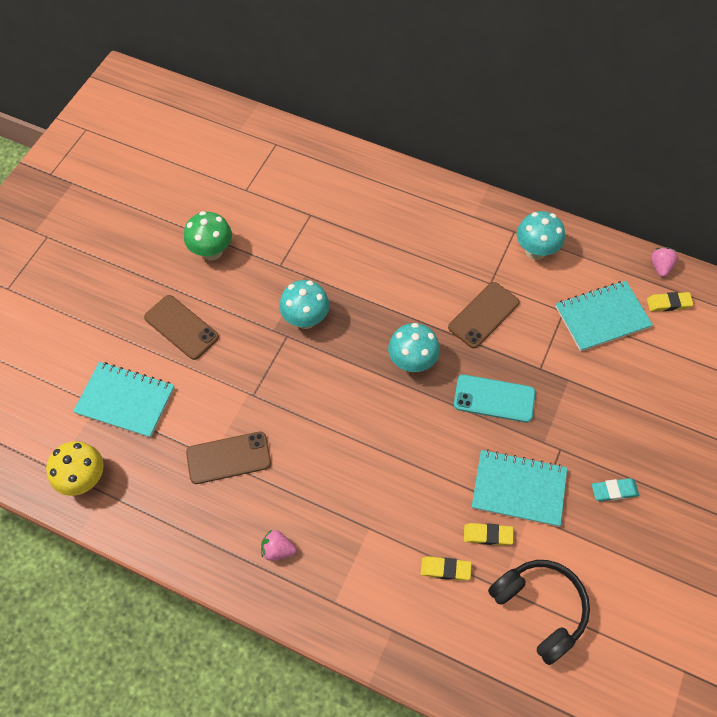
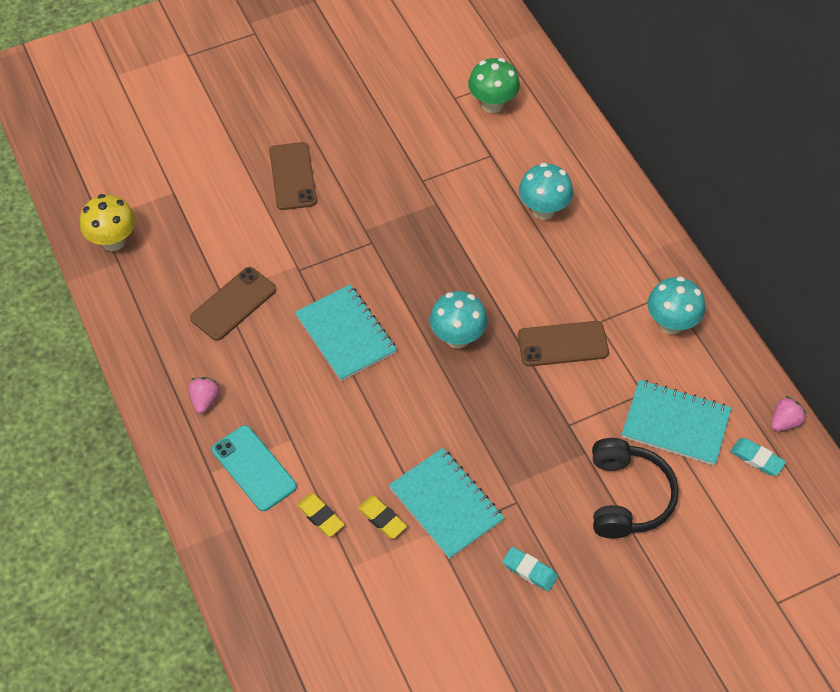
camera: 40 degrees right, 5 degrees down
turquoise notebook [73,362,175,438] -> turquoise notebook moved to [295,284,397,381]
green mushroom [184,211,232,260] -> green mushroom moved to [468,58,520,113]
brown phone [186,431,271,484] -> brown phone turned 75 degrees counterclockwise [190,267,276,341]
pink strawberry [261,530,296,561] -> pink strawberry turned 45 degrees clockwise [188,377,220,414]
turquoise mushroom [279,280,329,329] -> turquoise mushroom moved to [519,163,573,220]
turquoise phone [454,375,535,422] -> turquoise phone moved to [212,425,297,511]
black headphones [488,560,590,665] -> black headphones moved to [592,438,679,538]
yellow eraser [647,292,694,311] -> turquoise eraser [730,438,786,476]

